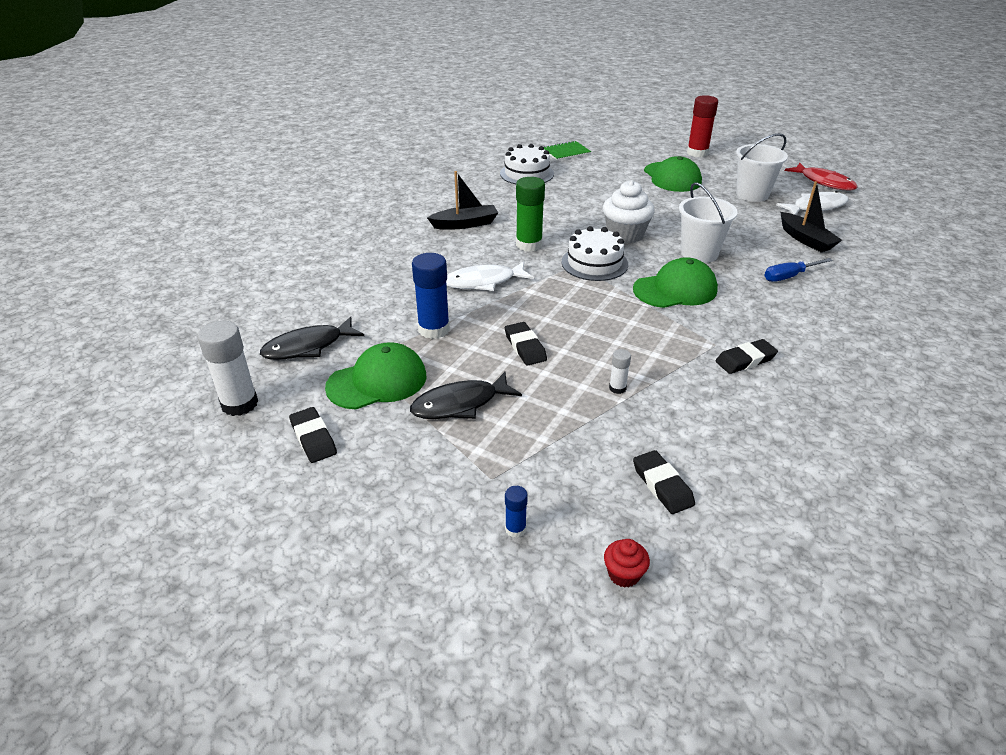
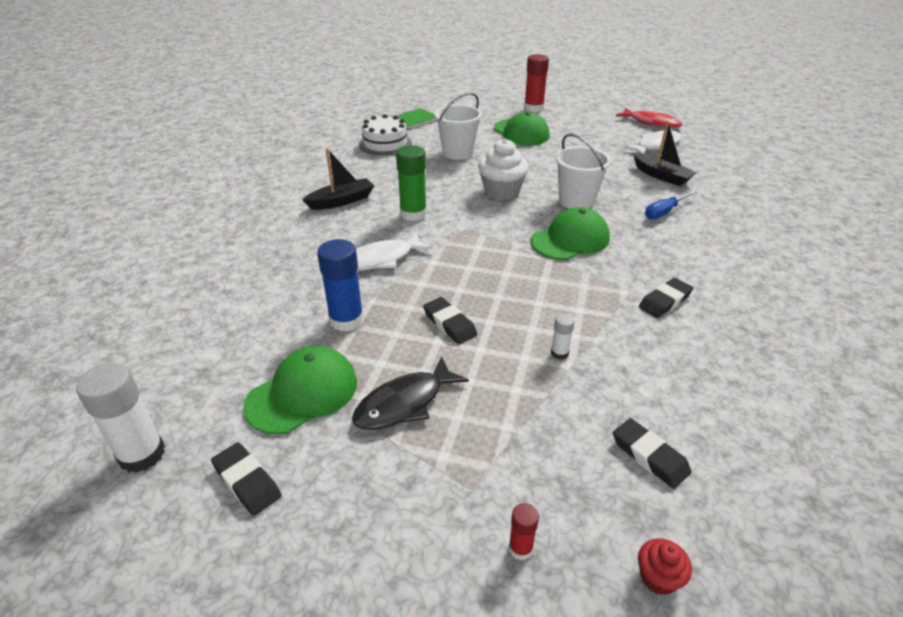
camera: 15 degrees left, 0 degrees up
black fish [260,317,364,360] -> none
blue glue stick [505,486,528,538] -> red glue stick [509,503,539,560]
white cake [561,226,628,281] -> none
white bucket [736,133,788,202] -> white bucket moved to [435,92,482,160]

